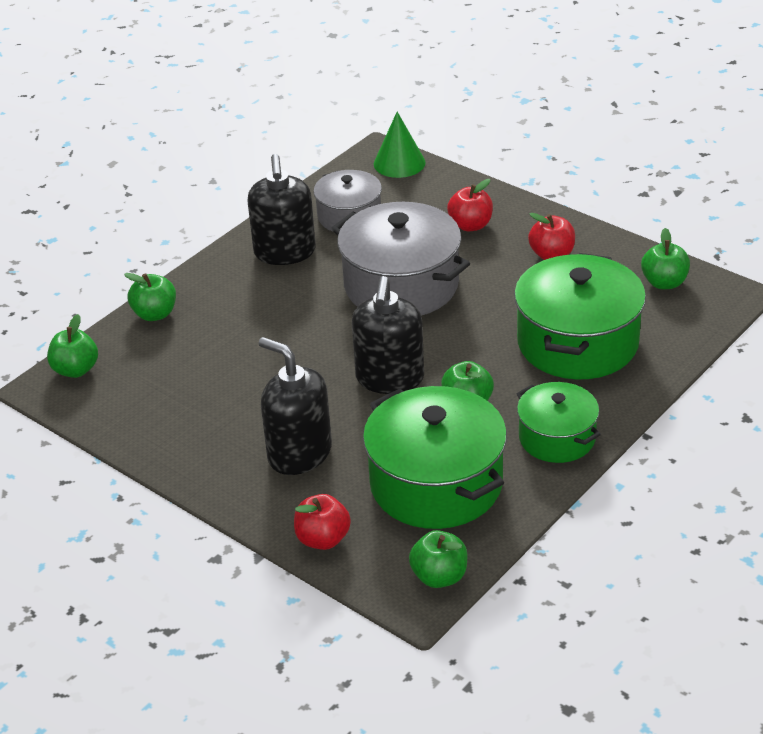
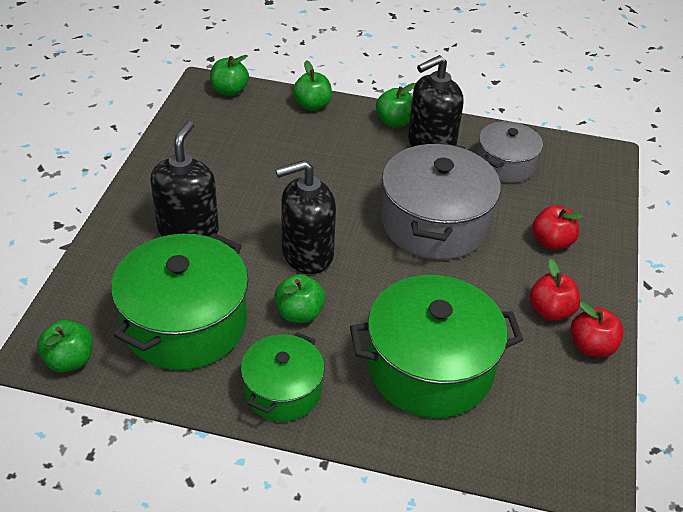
camera: 60 degrees right, 5 degrees up
red apple [294,494,351,550] -> red apple moved to [571,302,624,357]
green cone [374,112,426,178] -> none
green apple [641,228,690,289] -> green apple moved to [376,83,416,127]

